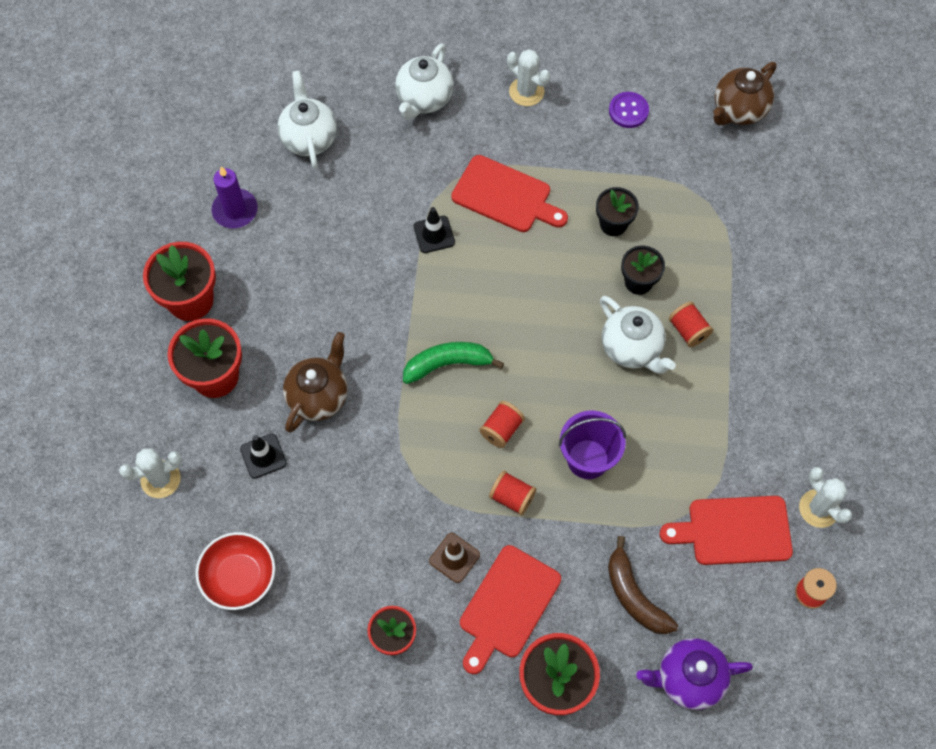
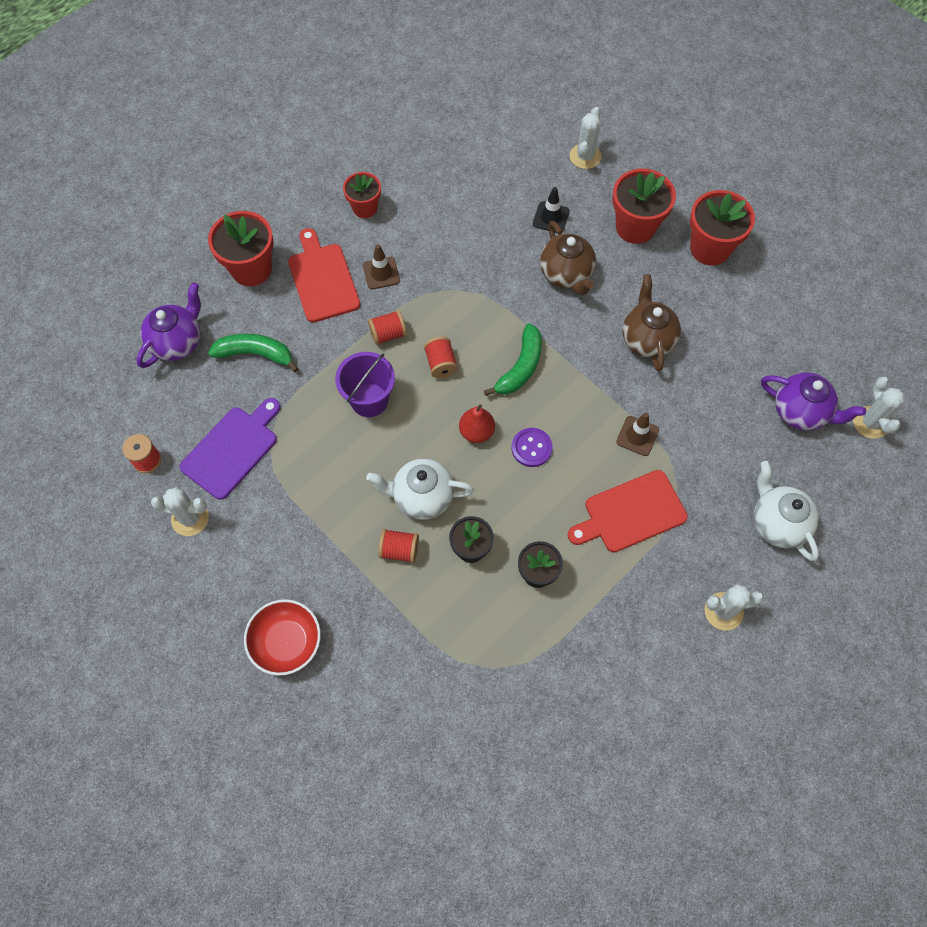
camera: 130 degrees right, 0 degrees up
red bowl [196,532,275,610] -> red bowl moved to [244,599,321,676]
purple candle [211,167,258,228] -> none
white teapot [277,71,337,169] -> purple teapot [761,372,866,431]
black traffic cone [414,207,455,253] -> brown traffic cone [616,412,659,456]
brown banana [608,536,678,634] -> green banana [208,333,299,372]
purple button [609,92,649,128] -> purple button moved to [512,428,553,467]
red cutting board [660,496,793,565] -> purple cutting board [180,398,280,500]
brown teapot [713,62,777,125] -> brown teapot moved to [622,274,681,372]
none -> red pear [459,404,495,443]
none -> white cactus [853,377,904,439]

